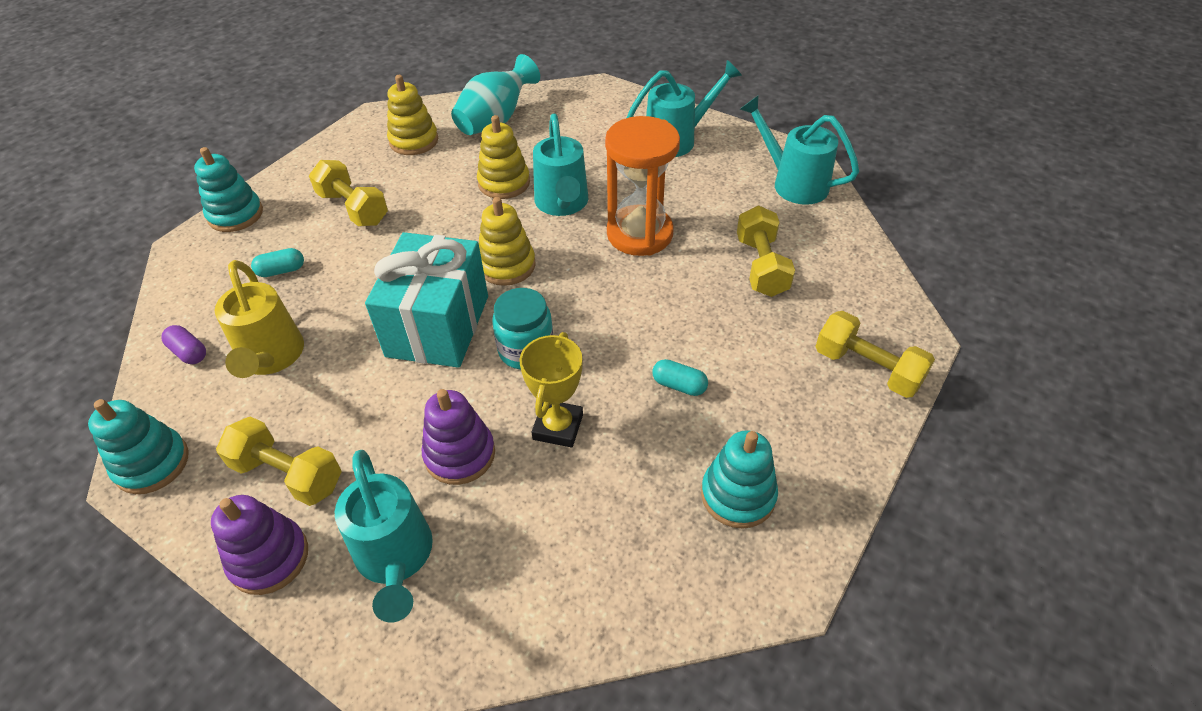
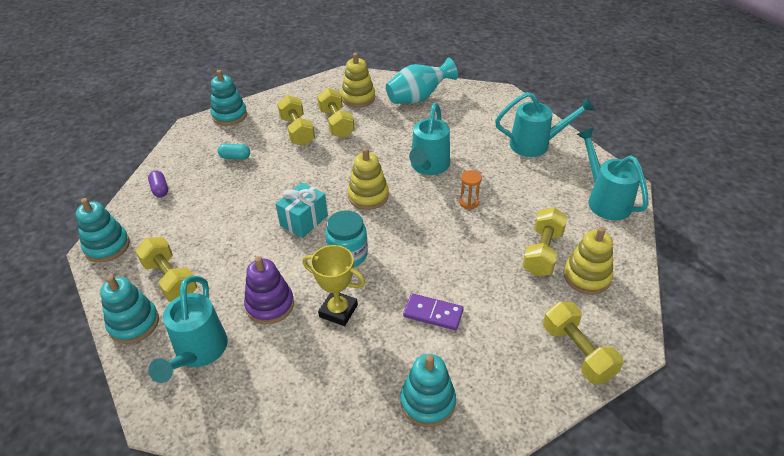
camera: 25 degrees right, 5 degrees down
purple stacking toy [211,495,308,595] -> turquoise stacking toy [100,275,159,344]
yellow watering can [215,260,304,378] -> none
turquoise gift [365,232,488,368] -> turquoise gift [276,182,328,238], size x0.58
yellow stacking toy [477,115,530,199] -> yellow stacking toy moved to [563,227,613,294]
yellow trophy [520,332,583,447] -> yellow trophy turned 75 degrees clockwise [303,245,366,326]
orange hourglass [605,116,680,256] -> orange hourglass [459,170,482,209], size x0.40
turquoise capsule [652,359,708,396] -> purple domino [403,293,464,330]
none -> yellow dumbbell [317,88,355,138]

